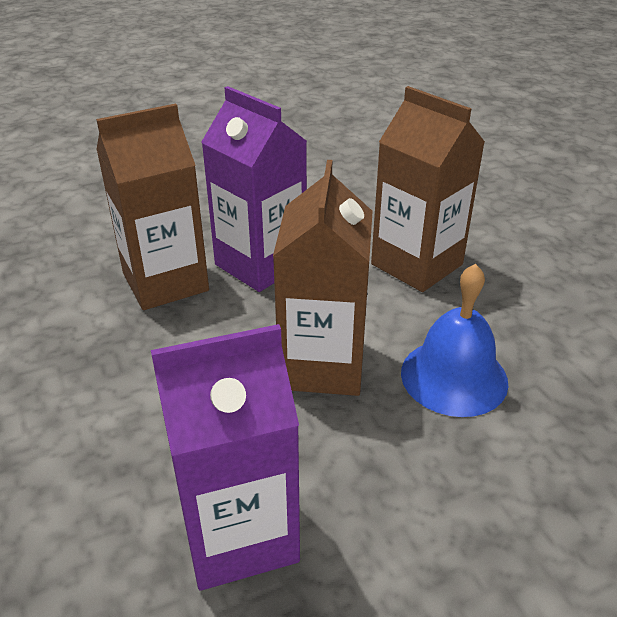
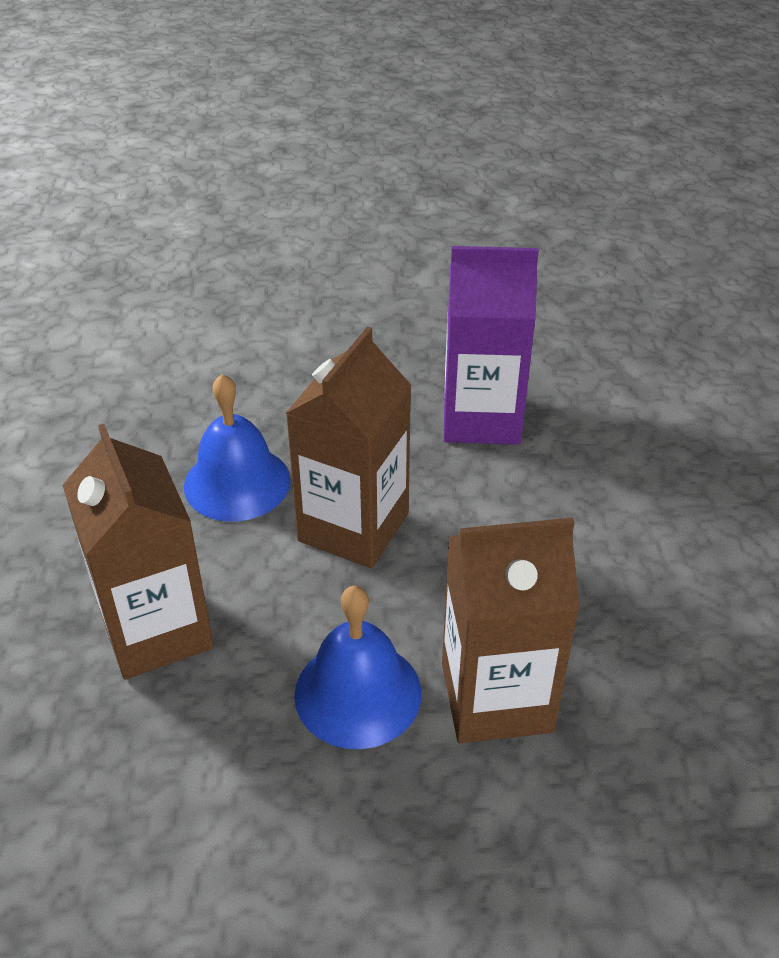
camera: 160 degrees left, 5 degrees up
purple carton [201,86,307,292] -> blue bell [294,586,422,749]

